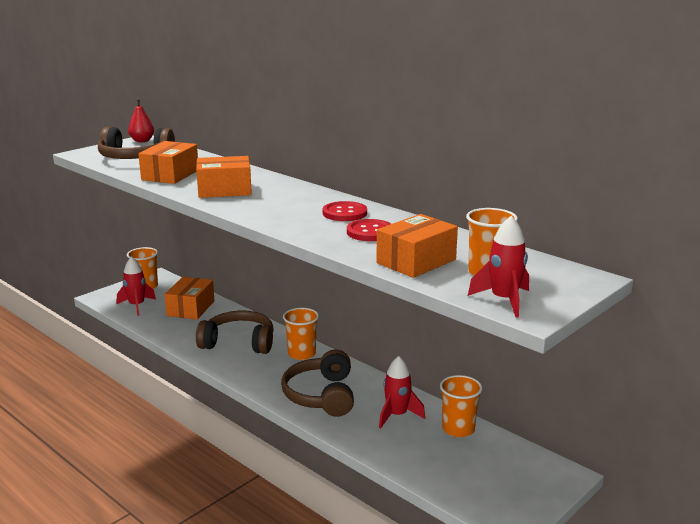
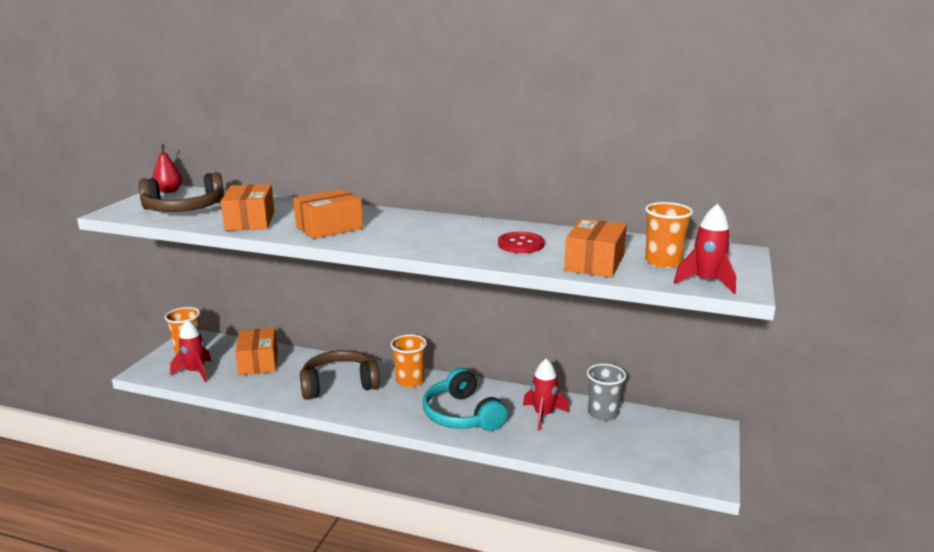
camera: 25 degrees left, 0 degrees up
brown headphones [281,349,354,417] -> turquoise headphones [423,368,508,431]
red button [323,201,367,221] -> none
orange cup [440,375,482,437] -> grey cup [587,364,626,421]

